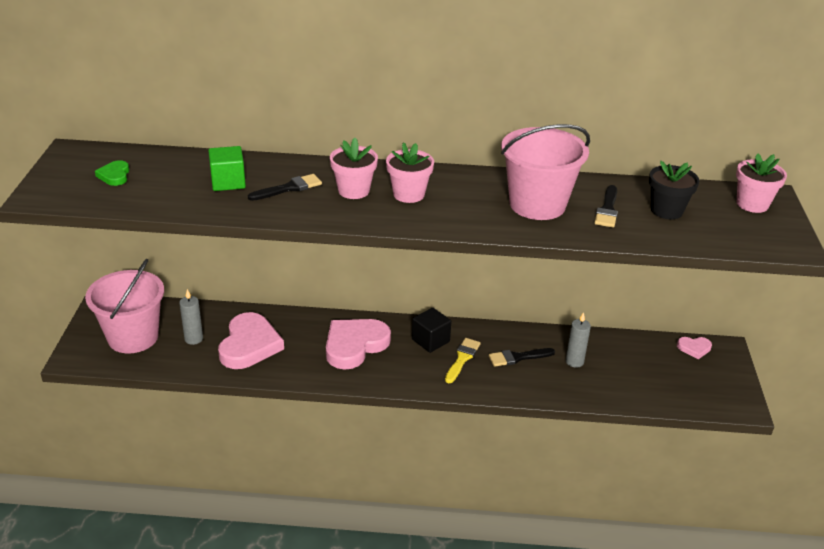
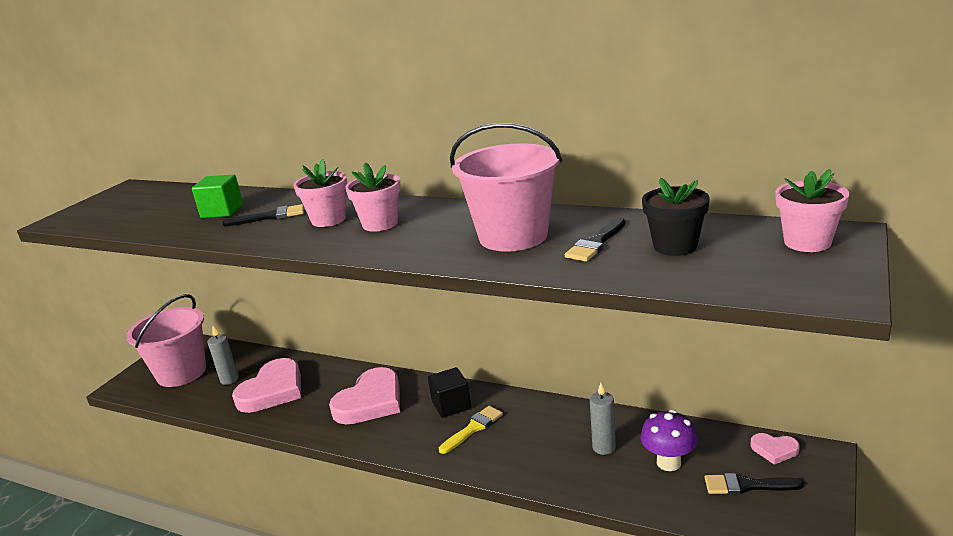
camera: 25 degrees right, 10 degrees down
green heart [95,160,129,186] -> none
pink heart [326,319,391,370] -> pink heart turned 150 degrees clockwise [329,367,400,424]
black brush [489,348,555,367] -> black brush moved to [705,473,804,495]
none -> purple mushroom [640,410,698,471]

